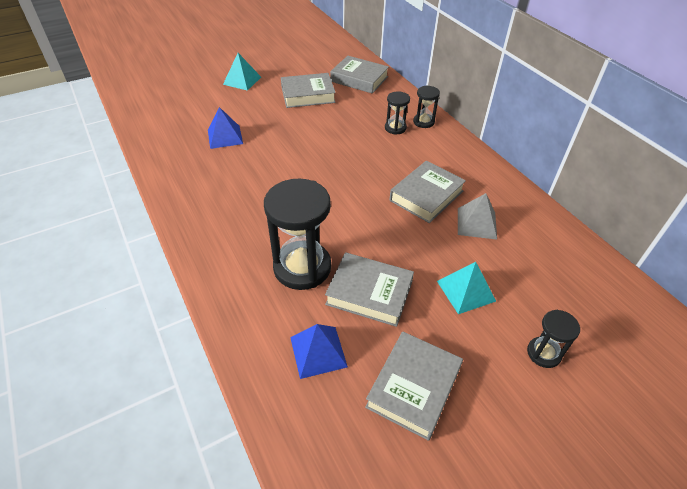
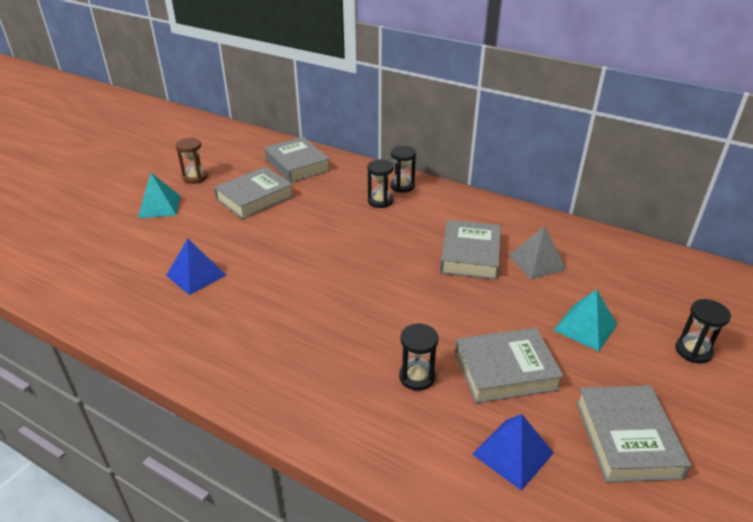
camera: 30 degrees left, 10 degrees down
black hourglass [264,178,331,290] -> black hourglass [399,323,439,391], size x0.50
grey book [330,56,389,94] -> grey book turned 60 degrees clockwise [264,137,330,183]
none -> brown hourglass [176,138,207,184]

